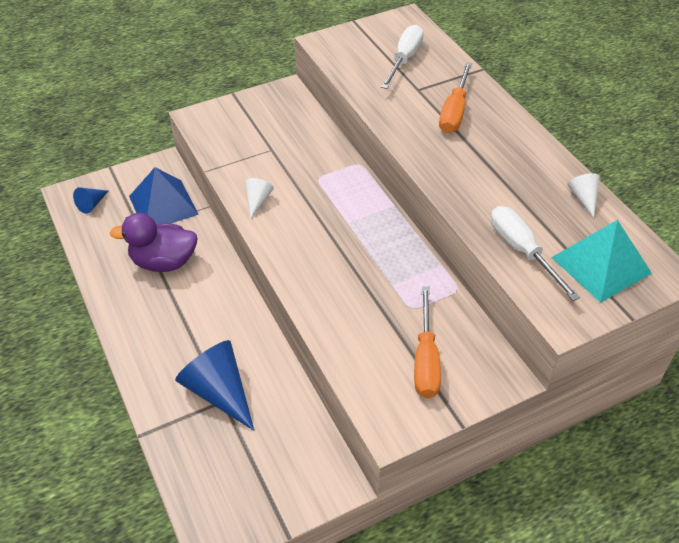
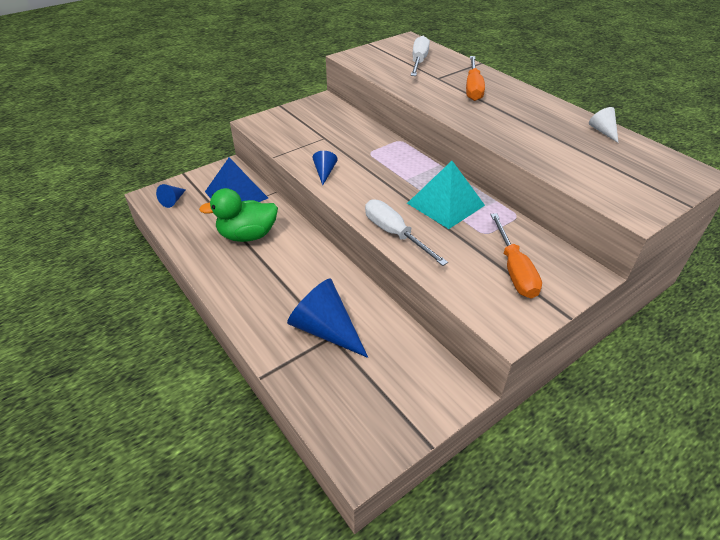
camera: 10 degrees left, 5 degrees down
purple duck [110,213,198,272] -> green duck [199,188,278,242]
white cone [245,178,274,219] -> blue cone [312,151,338,185]
white screwdriver [491,206,580,301] -> white screwdriver moved to [365,199,448,266]
turquoise pyramid [551,220,652,303] -> turquoise pyramid moved to [407,161,485,229]

